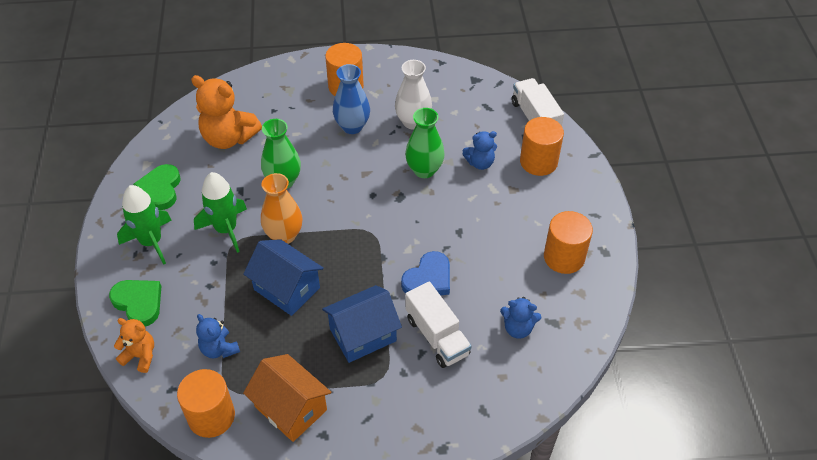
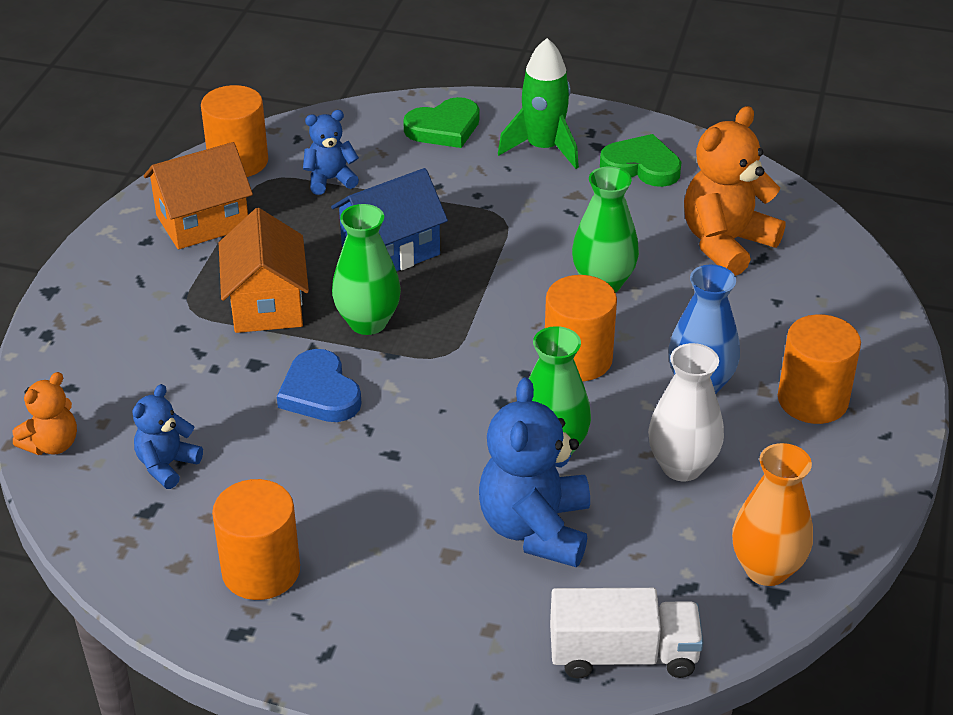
camera: 110 degrees right, 10 degrees down
orange teddy bear [114,318,154,373] -> orange teddy bear moved to [12,372,77,455]
green rocket [194,172,247,253] -> none
orange vase [261,173,303,244] -> orange vase moved to [732,443,813,586]
blue house [322,285,402,363] -> orange house [219,208,309,333]
white truck [405,281,471,368] -> none
blue teddy bear [463,131,497,170] -> blue teddy bear [479,377,590,567], size x1.80
orange cylinder [520,117,564,176] -> orange cylinder moved to [545,275,617,381]
none -> green vase [332,204,401,335]

